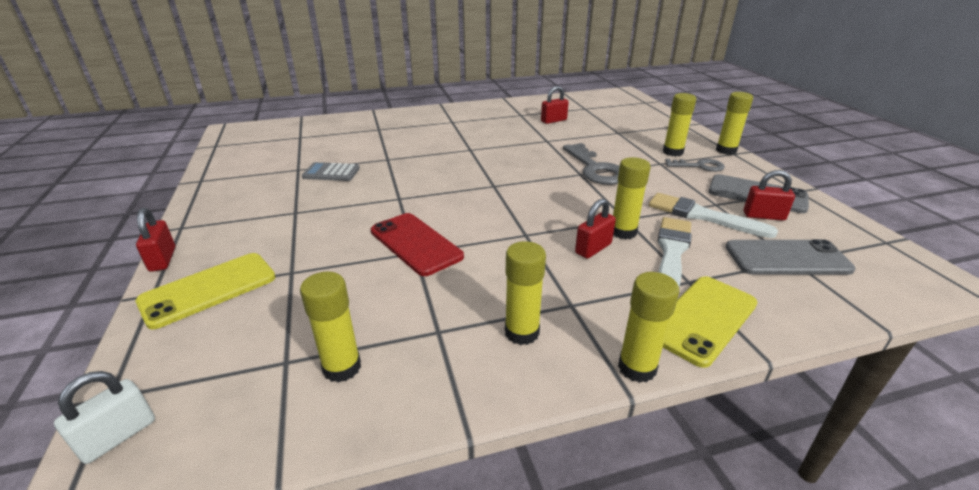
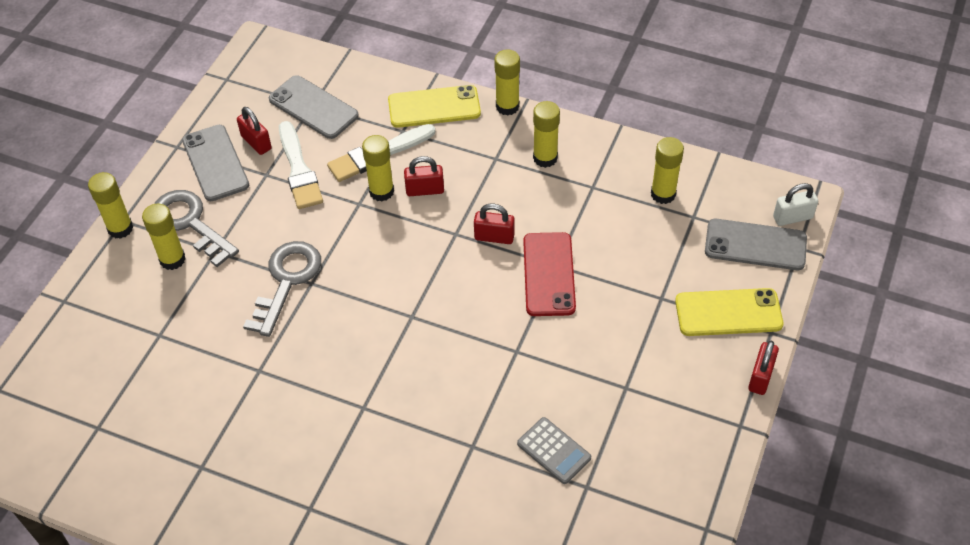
camera: 140 degrees left, 20 degrees up
red padlock [541,86,569,124] -> red padlock moved to [474,204,515,244]
grey key [665,159,725,172] -> grey key [154,190,239,267], size x1.64
none -> grey phone [705,219,807,270]

